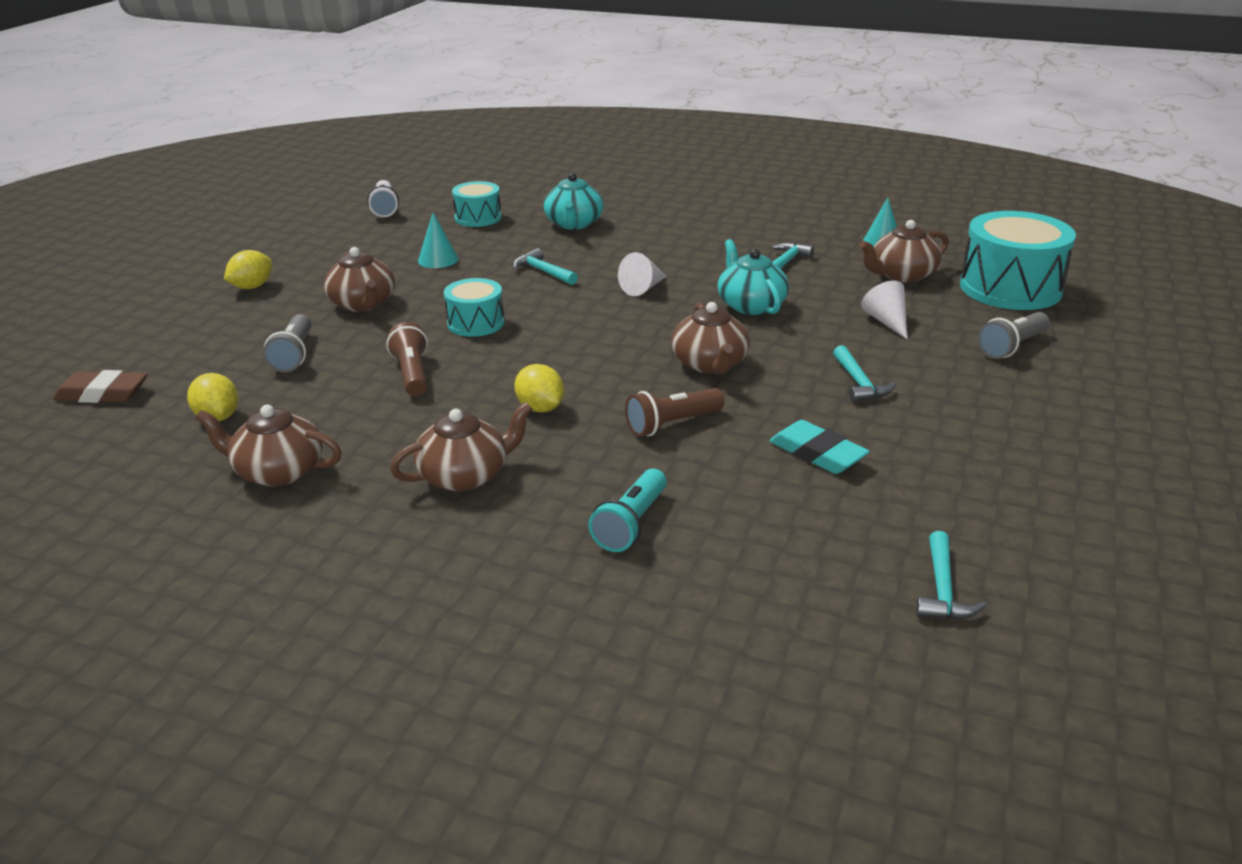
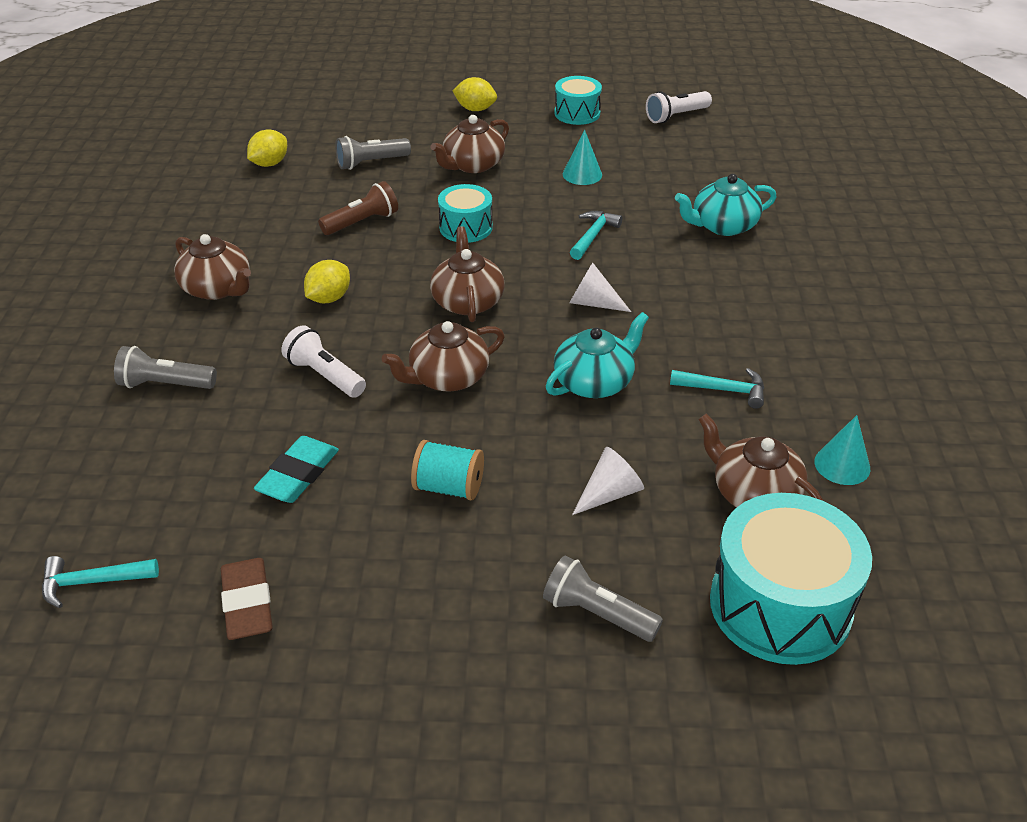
camera: 70 degrees right, 10 degrees up
brown eraser [53,370,147,403] -> brown eraser moved to [221,558,273,640]
brown teapot [196,404,342,487] -> brown teapot moved to [430,226,504,322]
turquoise drum [452,181,502,227] -> turquoise drum moved to [555,76,602,125]
turquoise flashlight [588,469,667,552] -> grey flashlight [114,346,217,389]
brown flashlight [625,388,725,437] -> white flashlight [281,325,366,398]
turquoise hammer [833,345,896,402] -> turquoise spool [411,440,484,500]

